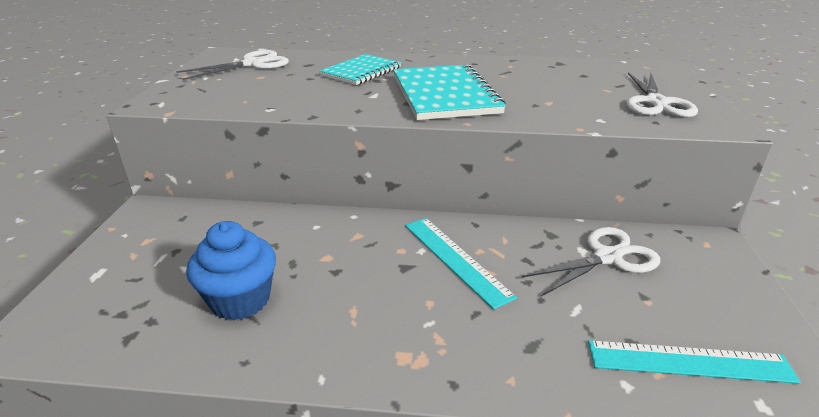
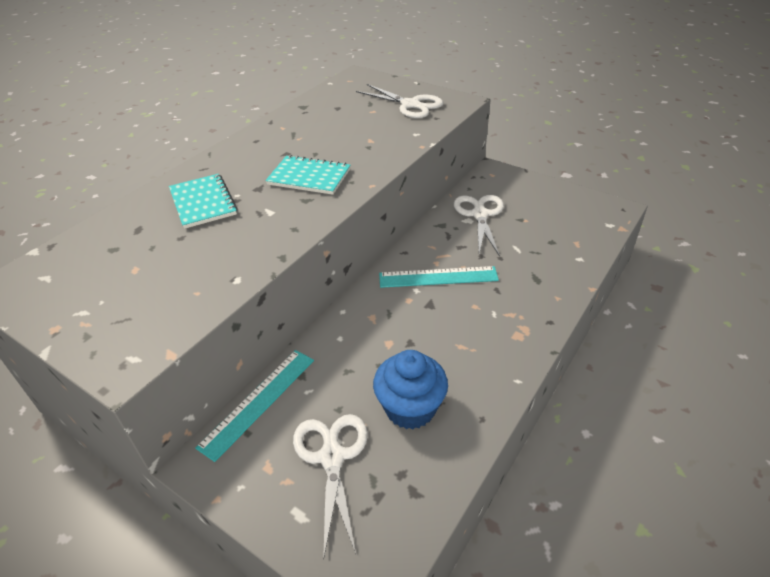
camera: 60 degrees left, 10 degrees up
white scissors [176,50,289,80] -> white scissors moved to [293,414,368,560]
turquoise notebook [393,64,506,120] -> turquoise notebook [265,155,350,195], size x0.64
turquoise ruler [588,340,801,384] -> turquoise ruler moved to [195,350,314,462]

